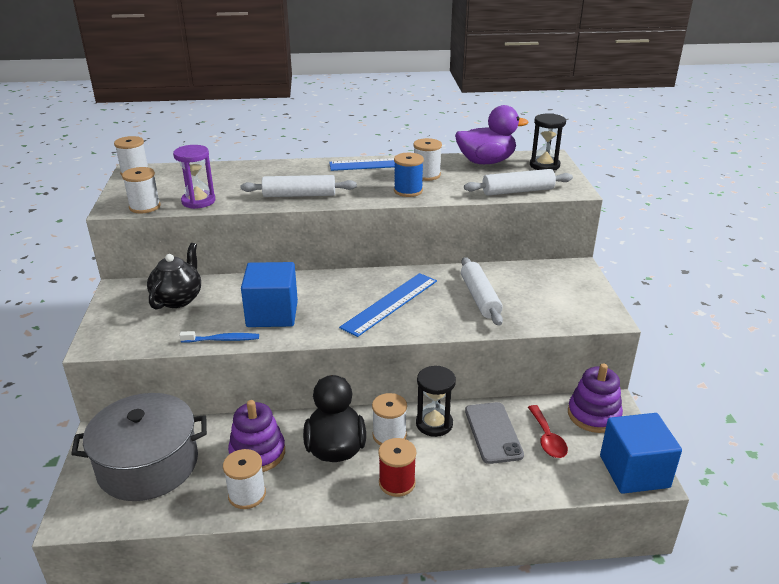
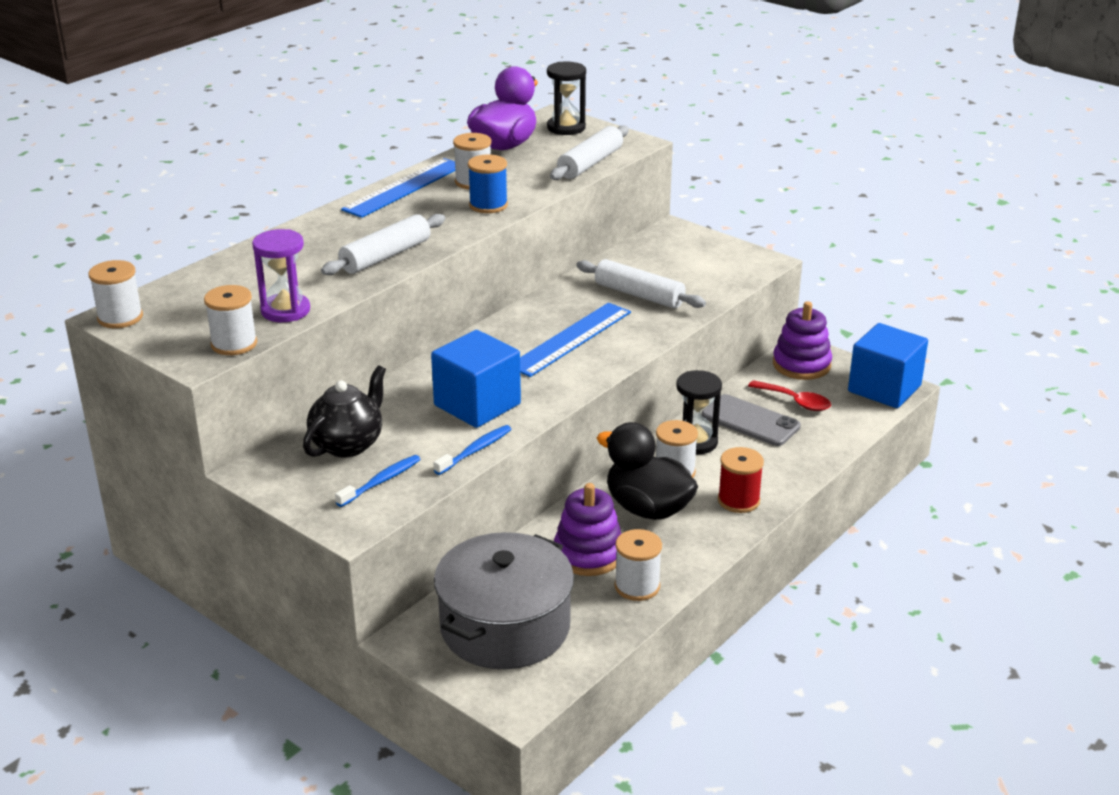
camera: 45 degrees left, 0 degrees up
black teapot [147,243,201,310] -> black teapot turned 60 degrees clockwise [303,365,386,458]
blue ruler [339,273,437,337] -> blue ruler turned 45 degrees clockwise [520,303,631,377]
none -> blue toothbrush [335,455,421,507]

